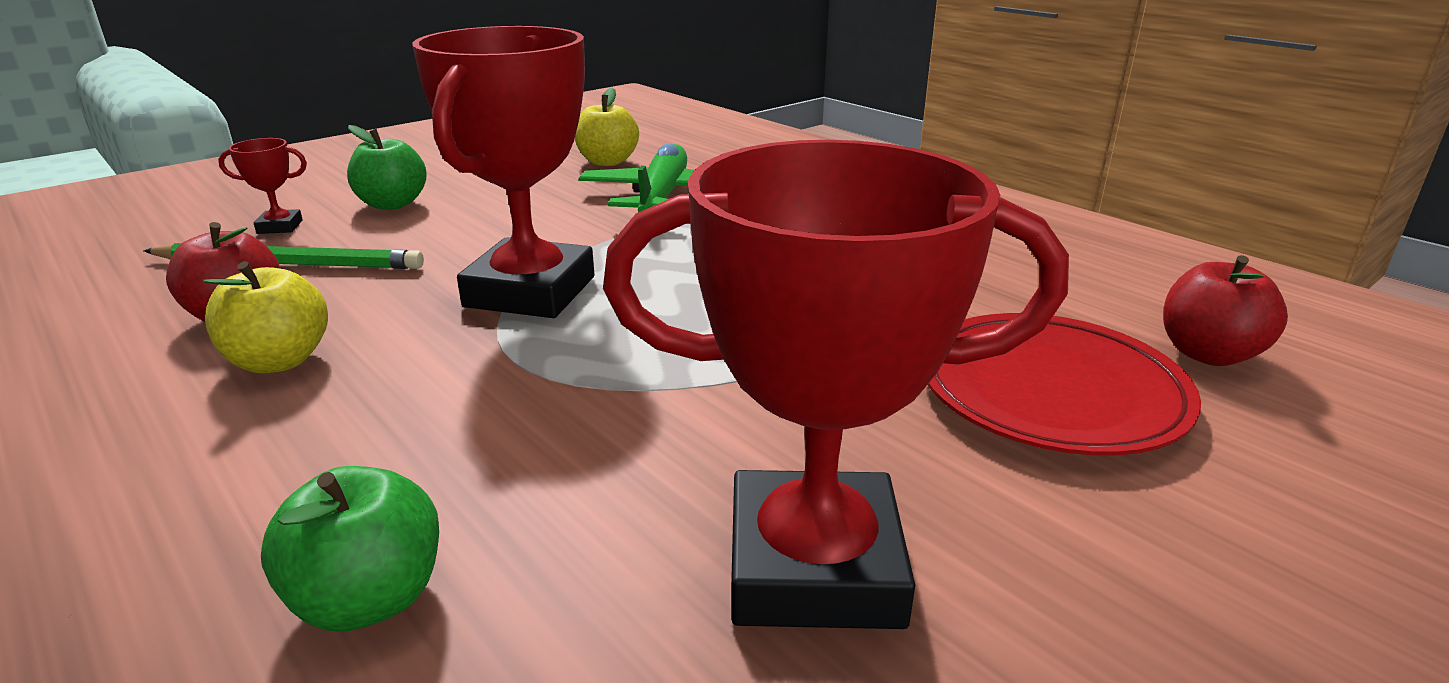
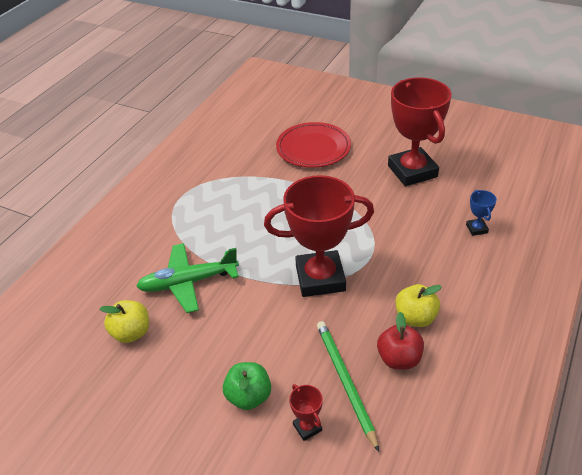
camera: 110 degrees left, 15 degrees up
green apple [261,466,439,631] -> blue trophy [466,190,497,236]
red apple [1163,255,1288,366] -> none

